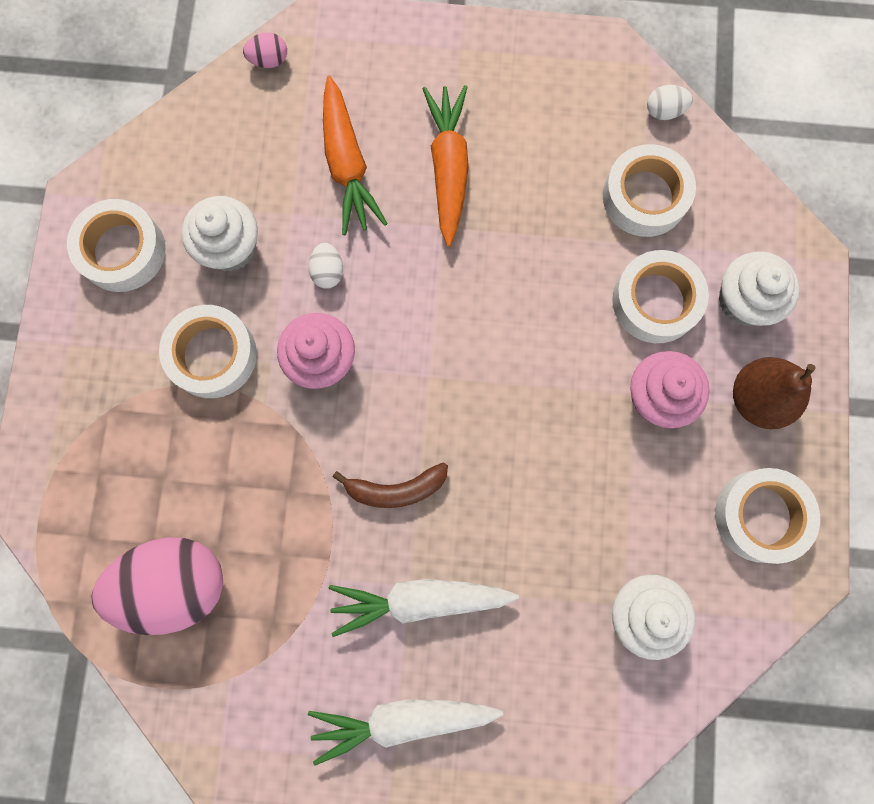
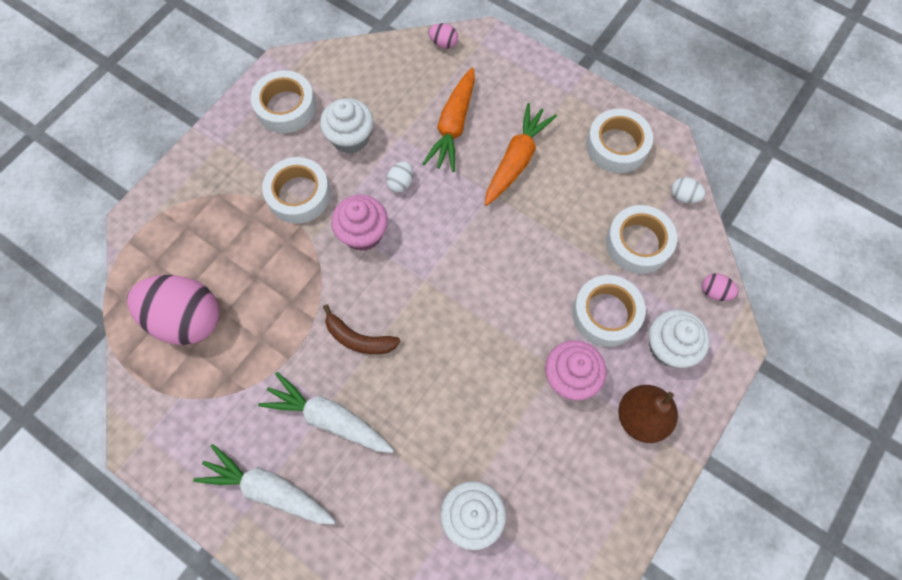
camera: 30 degrees right, 10 degrees down
white tape [715,468,820,564] -> white tape moved to [586,109,653,173]
none -> pink egg [702,273,739,301]

